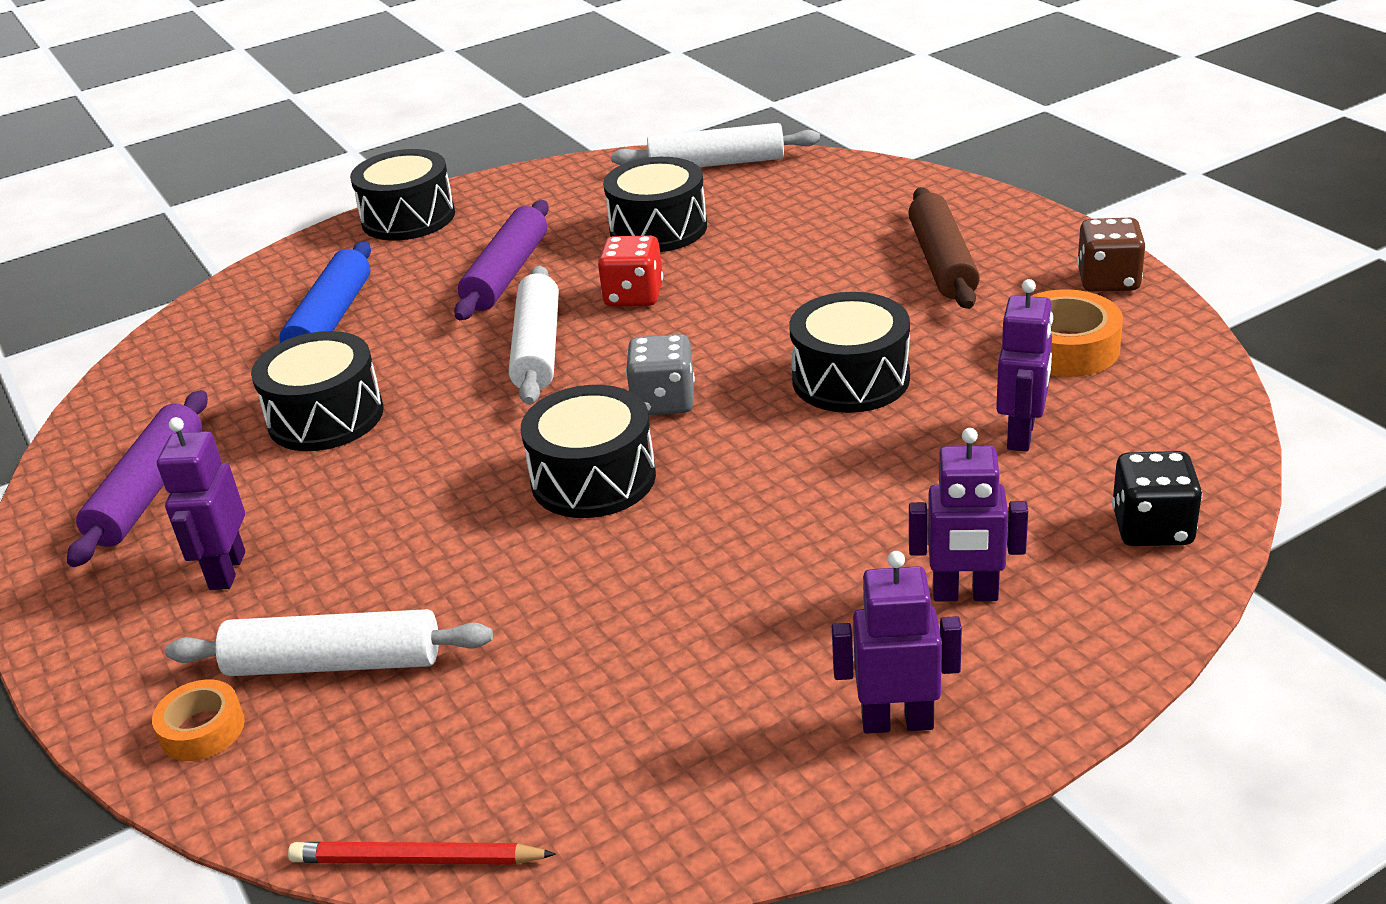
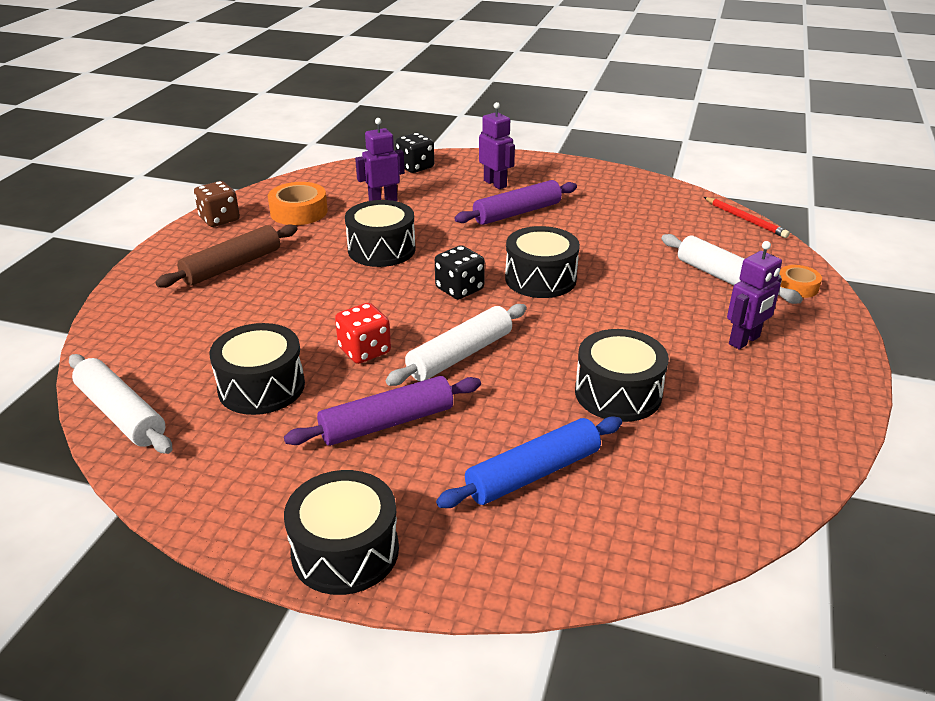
camera: 135 degrees left, 0 degrees up
purple rolling pin [67,390,208,567] -> purple rolling pin moved to [454,180,577,225]
grey dice [626,334,695,415] -> black dice [435,245,485,299]
purple robot [832,551,962,734] -> none

